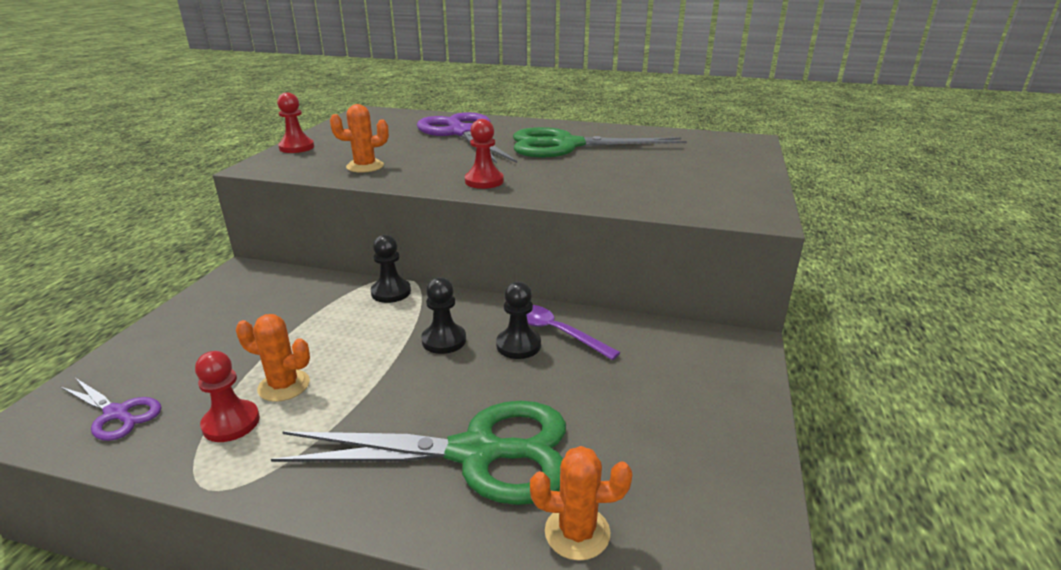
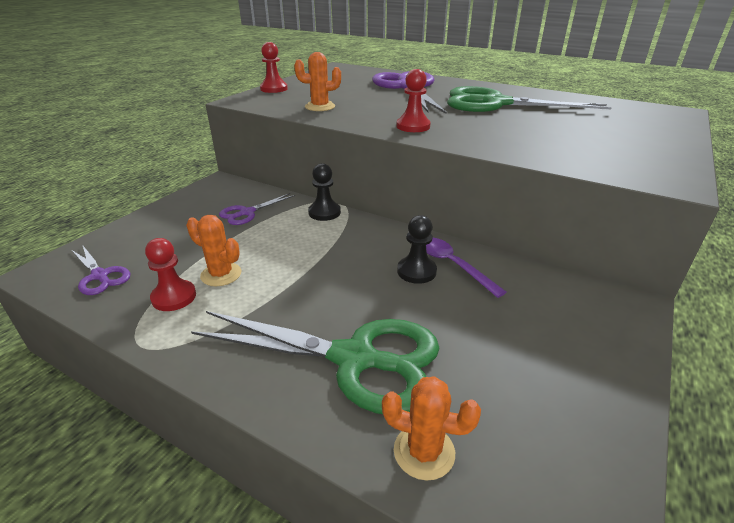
camera: 15 degrees right, 5 degrees up
black pawn [421,277,466,354] -> none
none -> purple scissors [219,193,295,225]

